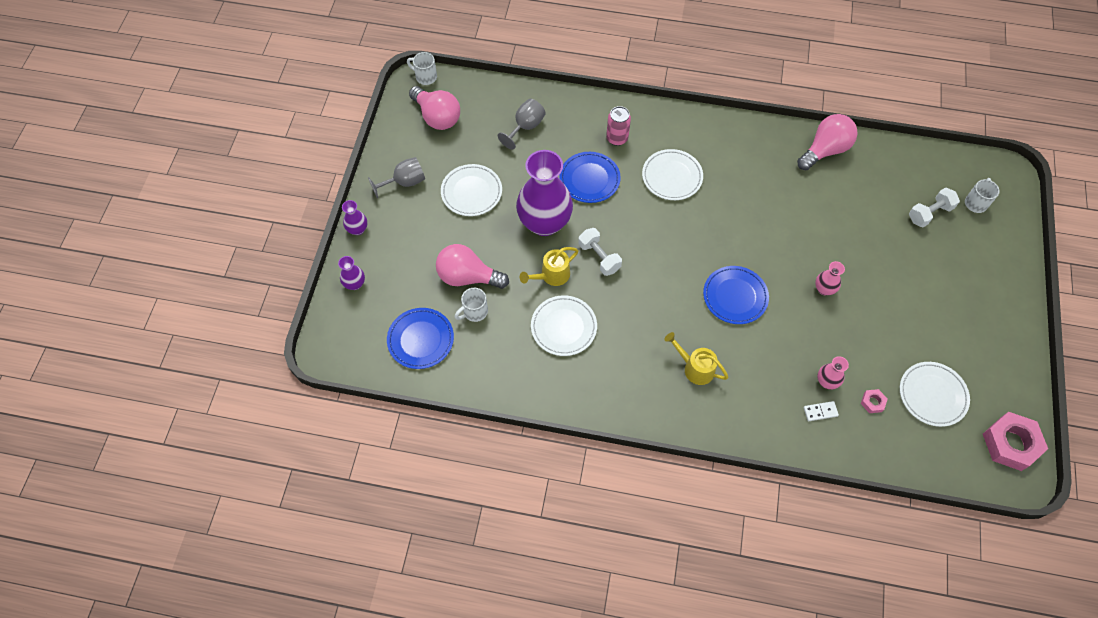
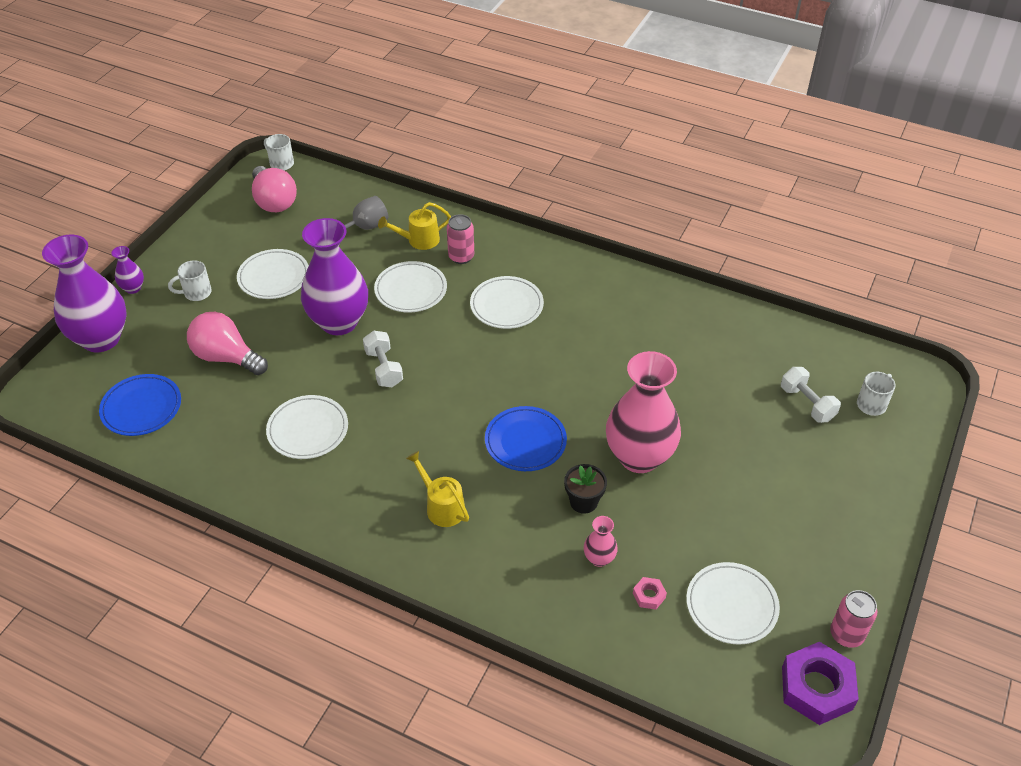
camera: 15 degrees right, 15 degrees down
purple vase [338,256,365,290] -> purple vase [42,235,127,352], size x2.33
grey goblet [368,157,425,199] -> none
white mug [455,288,488,322] -> white mug moved to [168,260,212,301]
yellow watering can [520,247,579,286] -> yellow watering can moved to [378,202,451,250]
blue plate [559,152,621,203] -> white plate [374,261,447,313]
pink light bulb [797,114,858,170] -> none
white domino [804,401,839,421] -> none
pink vase [815,261,845,295] -> pink vase [606,351,681,473], size x2.33
white dumbbell [909,187,960,227] -> white dumbbell turned 75 degrees clockwise [781,367,841,423]
pink nut [983,412,1048,471] -> purple nut [782,642,859,725]
none -> black flower pot [564,464,607,514]
none -> pink can [830,590,877,648]

